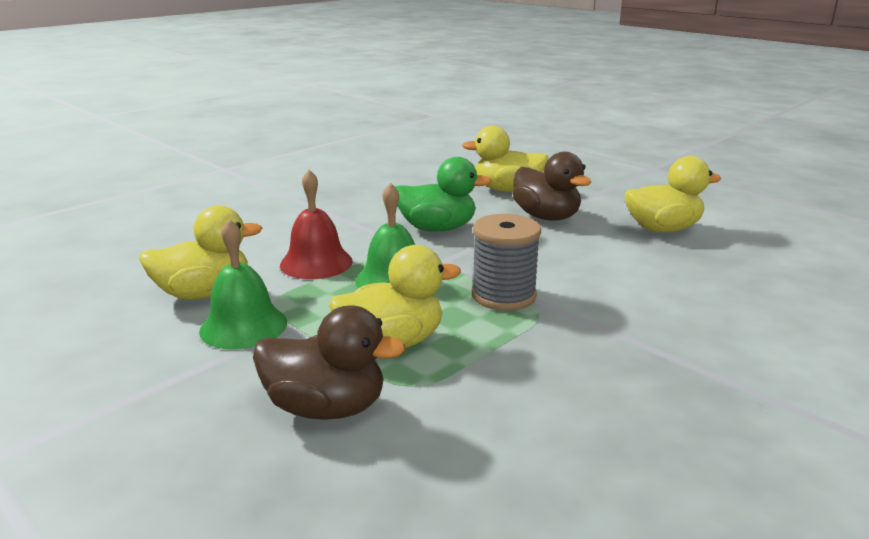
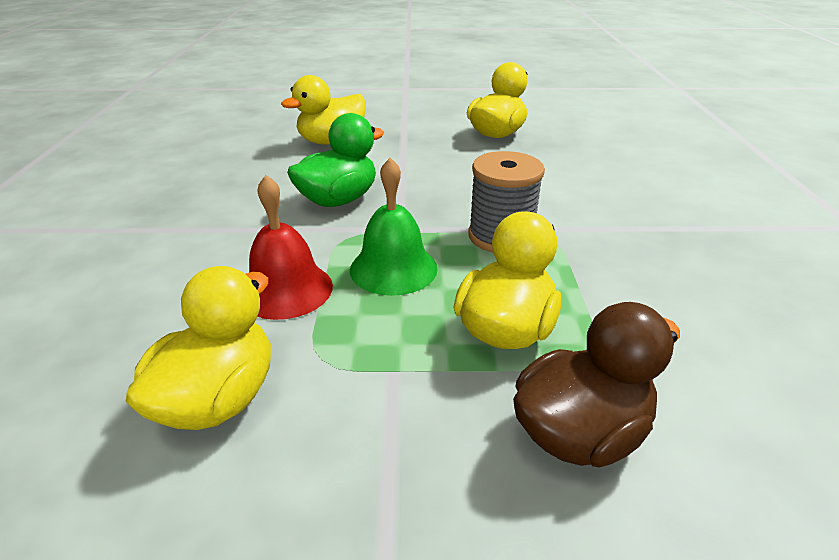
camera: 45 degrees left, 10 degrees up
green bell [199,219,287,350] -> none
brown duck [512,152,592,221] -> none

